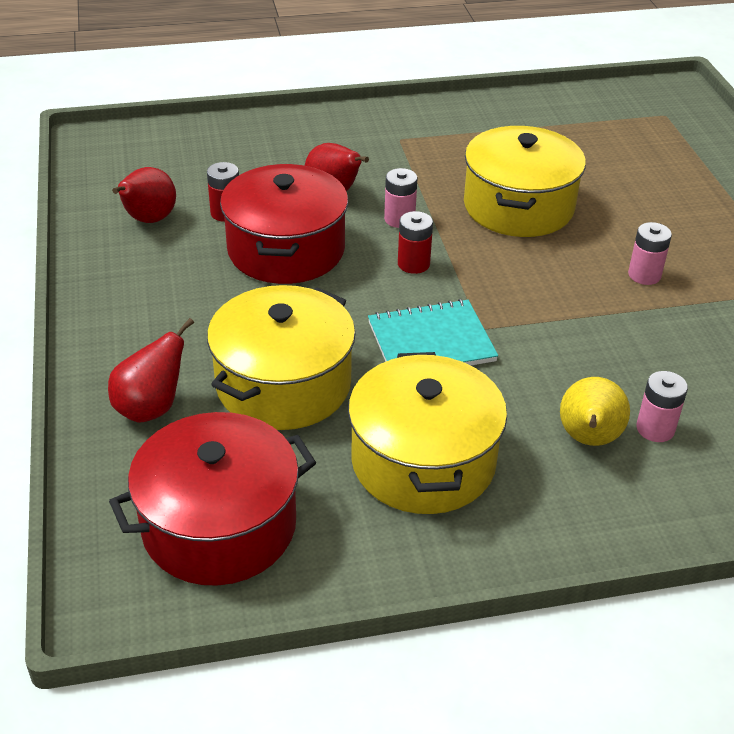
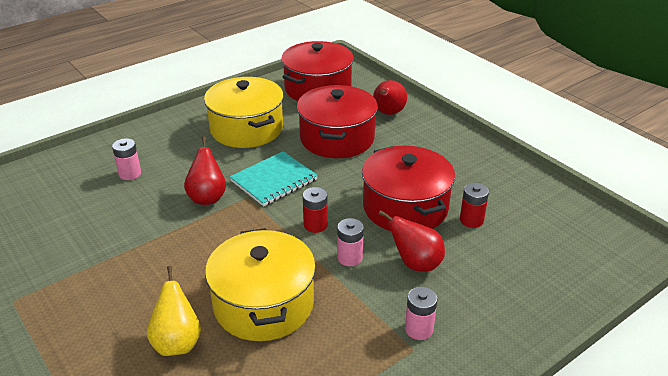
camera: 155 degrees right, 5 degrees down
red pear [112,167,176,223] -> red pear moved to [184,137,226,205]
yellow pot [207,285,356,430] -> red pot [297,85,378,158]
yellow pear [560,377,630,446] -> yellow pear moved to [147,266,201,356]
pink battery [628,222,672,285] -> pink battery moved to [405,287,437,340]

